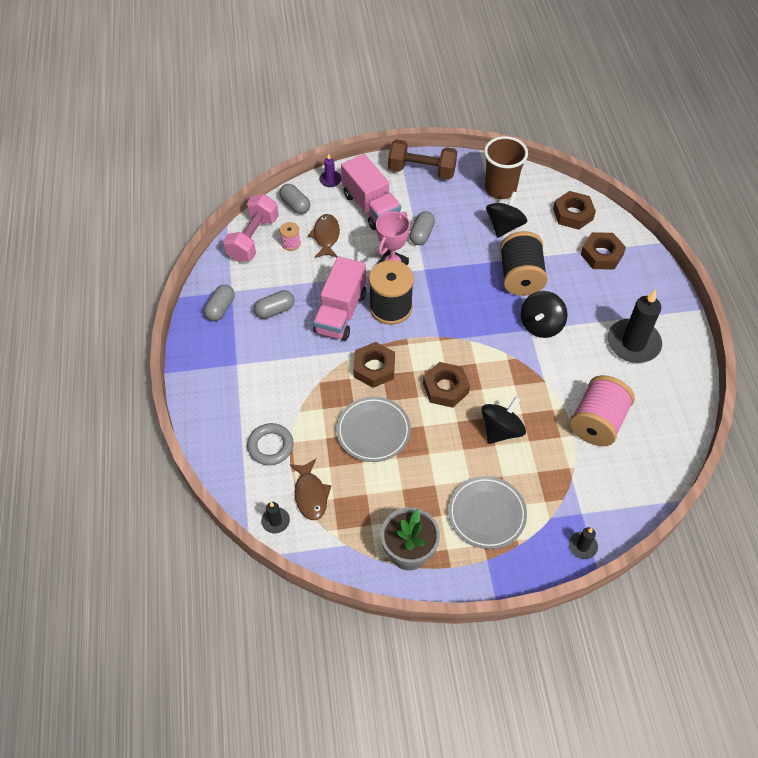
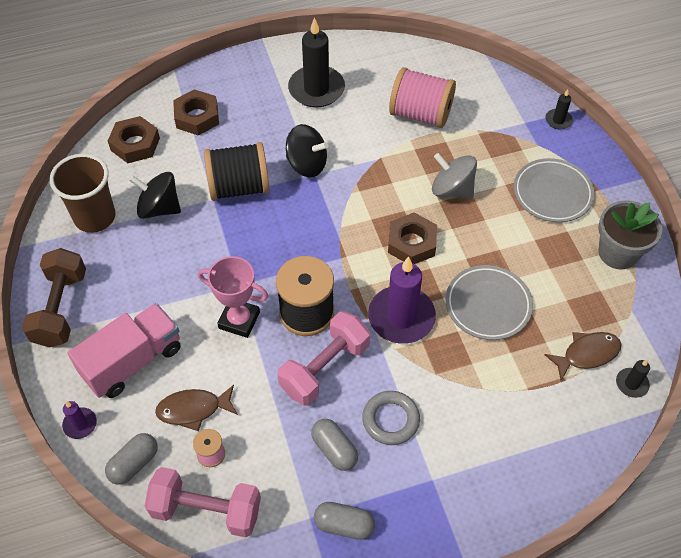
camera: 100 degrees left, 0 degrees up
grey ring [247,423,294,465] -> grey ring moved to [362,391,420,445]
pink truck [313,256,366,341] -> pink dumbbell [277,311,370,405]
brown nut [353,342,395,388] -> purple candle [368,256,436,344]
grey capsule [409,211,435,245] -> none
black spinning top [481,396,526,444] -> grey spinning top [432,153,477,198]

